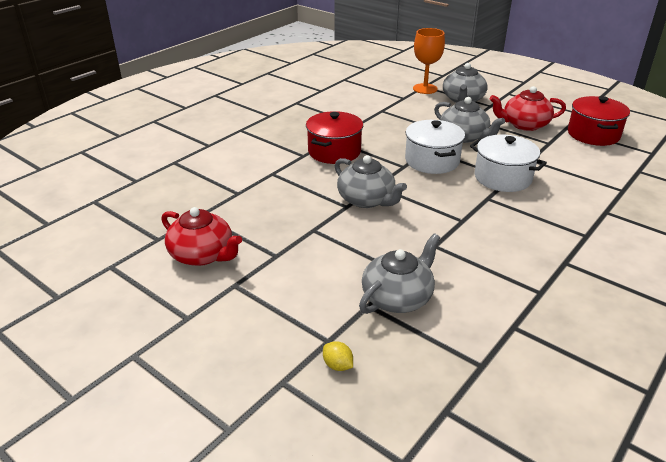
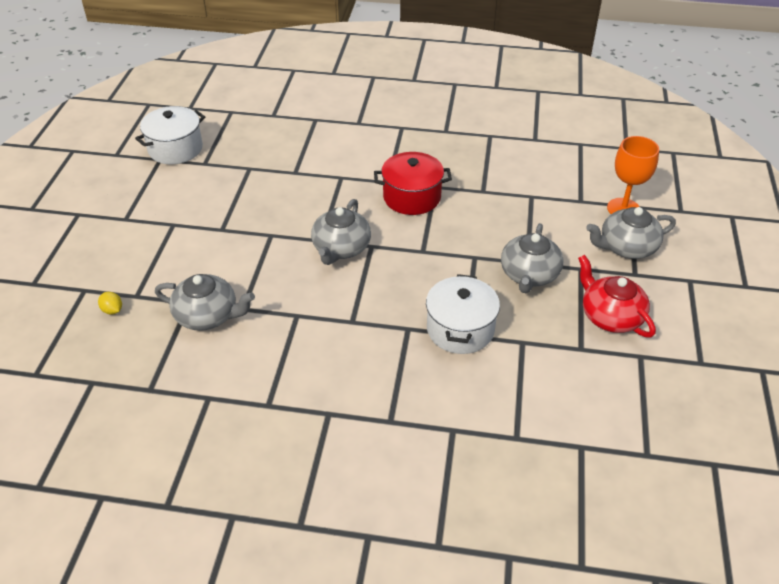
camera: 60 degrees right, 10 degrees up
red teapot [161,207,242,266] -> none
yellow lemon [323,341,353,371] -> yellow lemon turned 60 degrees counterclockwise [98,292,122,315]
white pot [405,120,465,174] -> white pot moved to [135,106,205,164]
red pot [568,96,630,146] -> none

